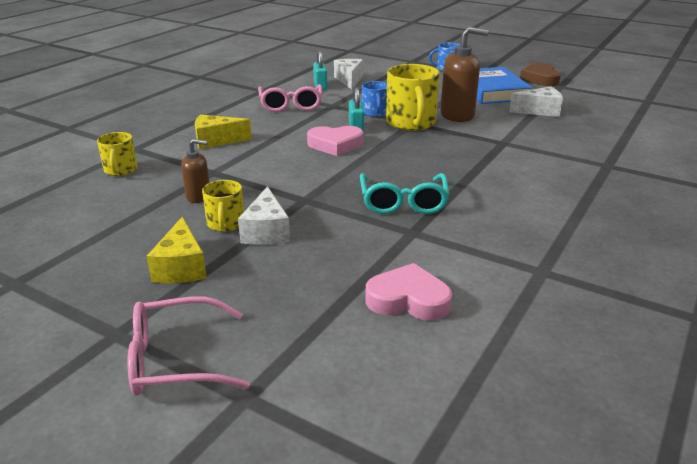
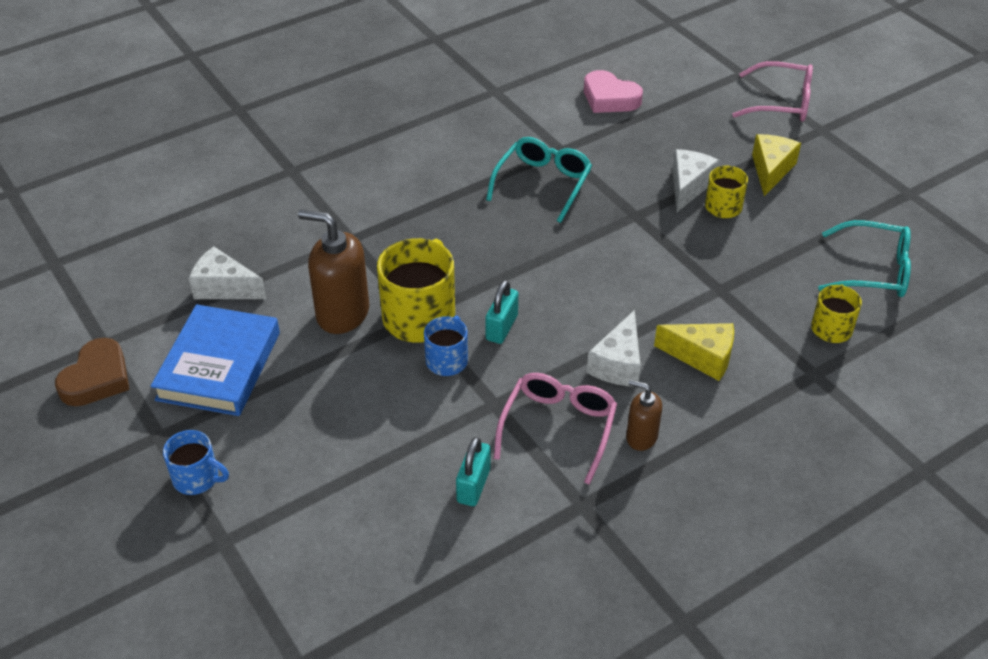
camera: 155 degrees left, 15 degrees up
brown soap dispenser [181,139,209,203] -> brown soap dispenser moved to [626,380,662,451]
pink heart [307,126,364,156] -> none
white cheese [334,59,363,89] -> white cheese moved to [587,310,641,387]
none -> turquoise glasses [818,220,911,297]

